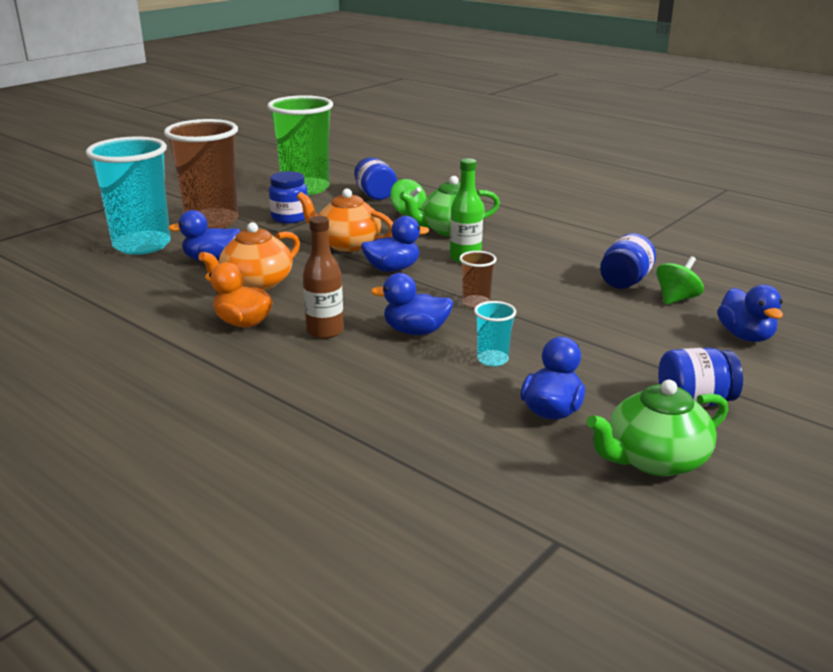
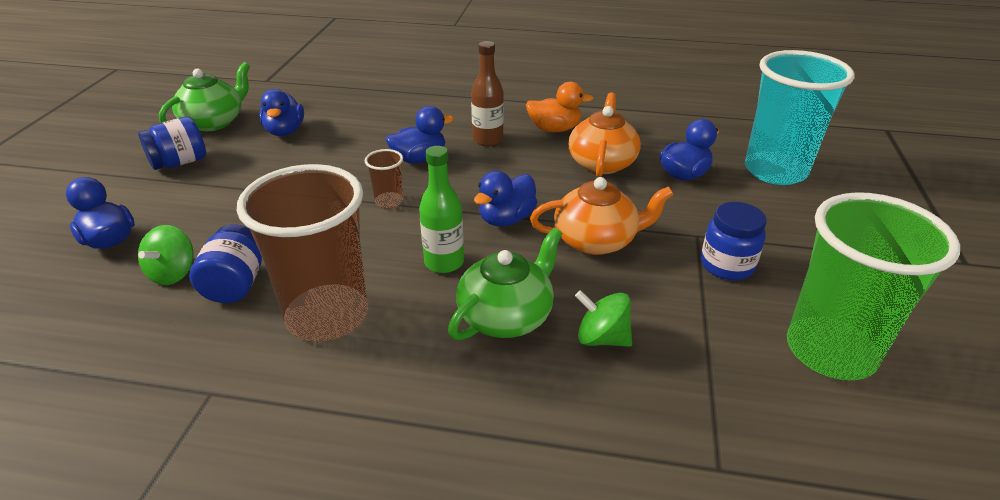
camera: 150 degrees right, 10 degrees up
brown cup [164,119,238,228] -> brown cup moved to [237,164,368,342]
blue jar [354,157,397,200] -> none
turquoise cup [474,301,516,366] -> none

